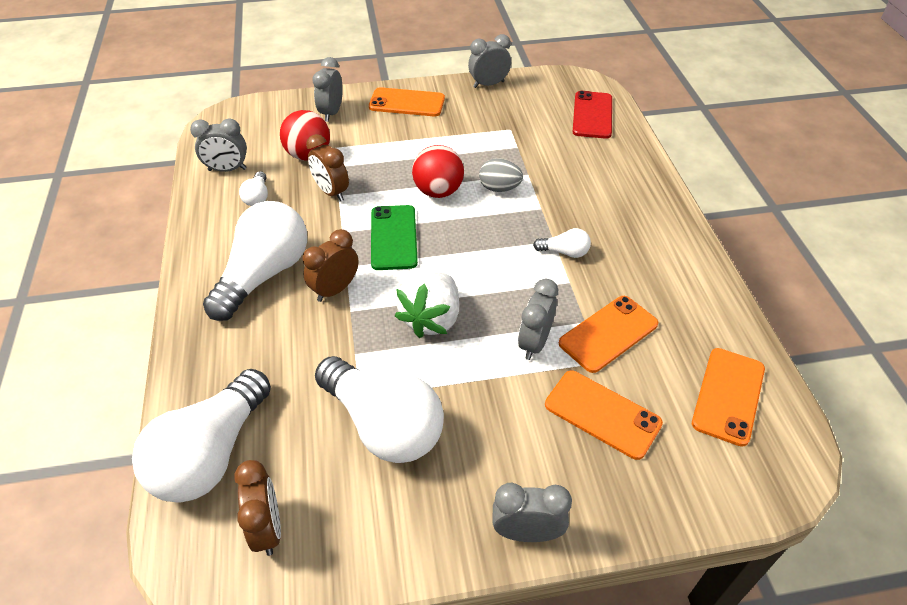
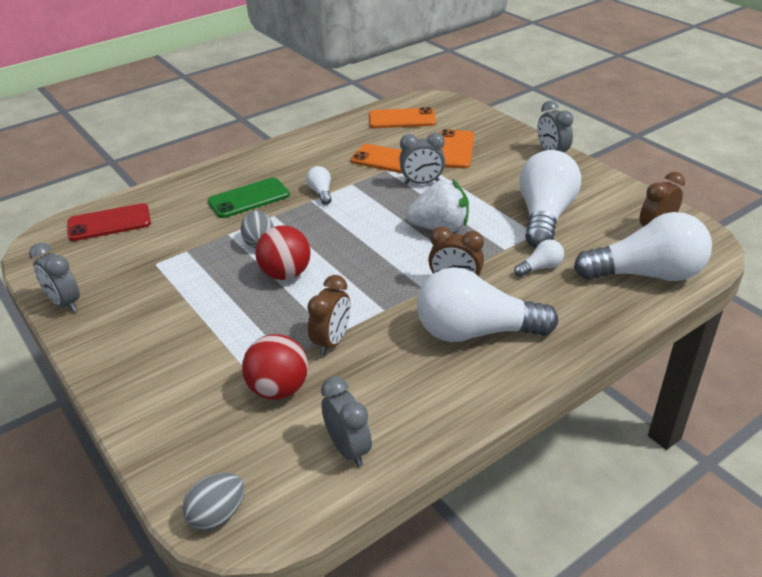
camera: 115 degrees left, 10 degrees down
white light bulb [239,171,268,206] -> white light bulb moved to [514,239,564,277]
grey clock [313,57,343,122] -> none
orange phone [369,87,445,116] -> none
green phone [371,205,418,270] -> green phone moved to [207,177,290,218]
none -> grey egg [182,473,245,531]

